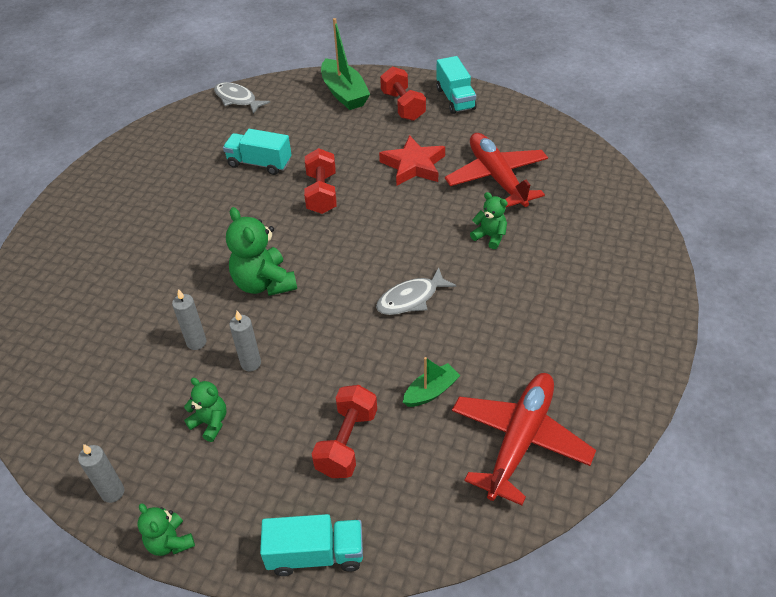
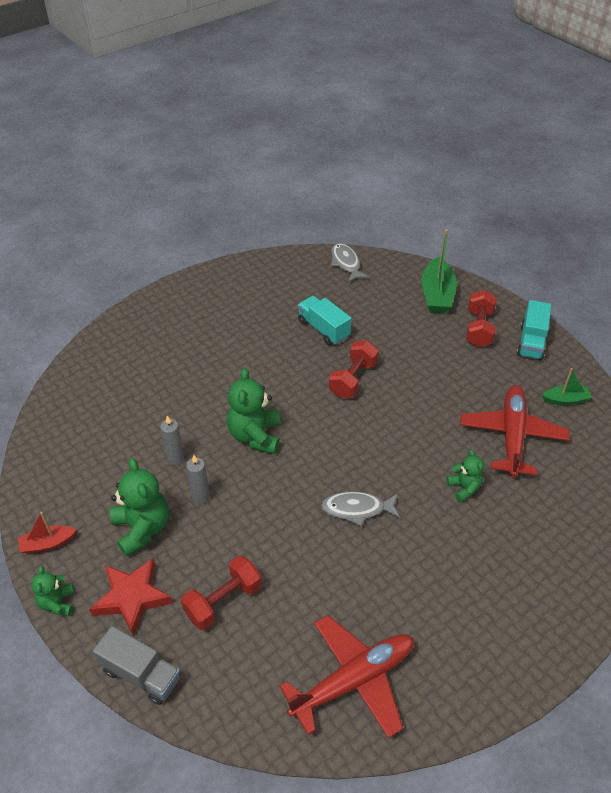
camera: 30 degrees right, 0 degrees up
grey candle [78,444,124,503] -> red boat [18,512,77,554]
green teddy bear [184,378,227,442] -> green teddy bear [110,458,169,557], size x1.76
turquoise truck [260,514,363,576] -> grey truck [93,626,180,705]
red star [379,135,445,186] -> red star moved to [89,558,173,637]
green boat [403,357,460,407] -> green boat moved to [542,368,592,405]

